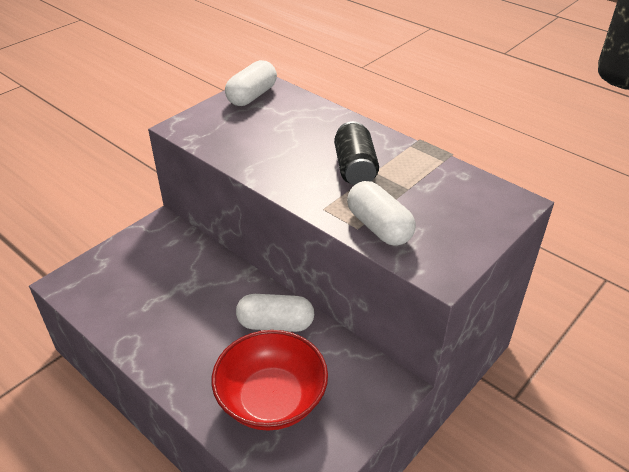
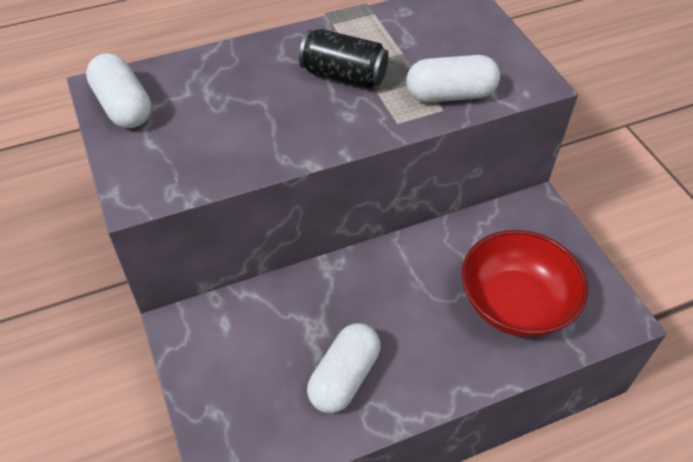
camera: 65 degrees left, 10 degrees up
white capsule [236,294,314,332] -> white capsule moved to [307,323,381,413]

